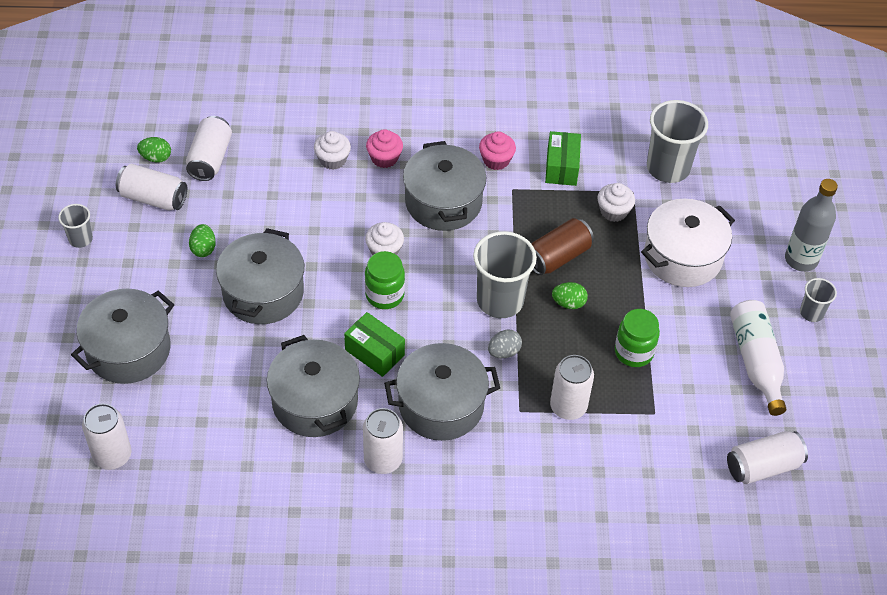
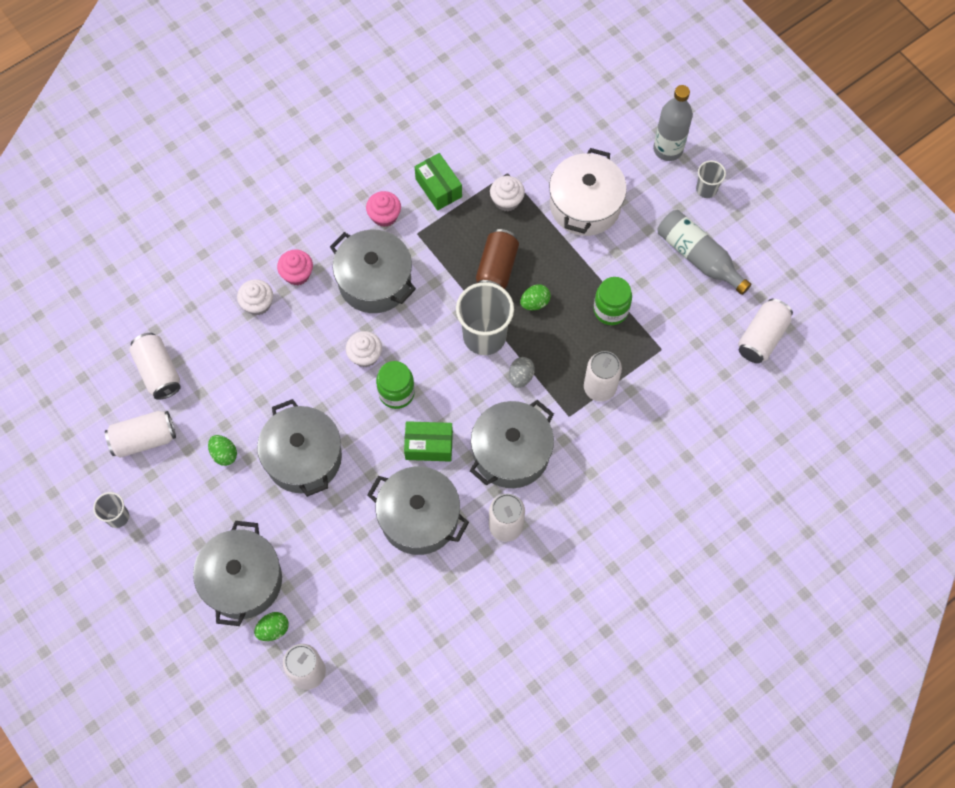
camera: 35 degrees left, 15 degrees up
green egg [137,137,171,163] -> green egg moved to [254,612,289,641]
grey cup [647,100,708,183] -> none
white bottle [730,300,786,416] -> grey bottle [658,210,751,295]

